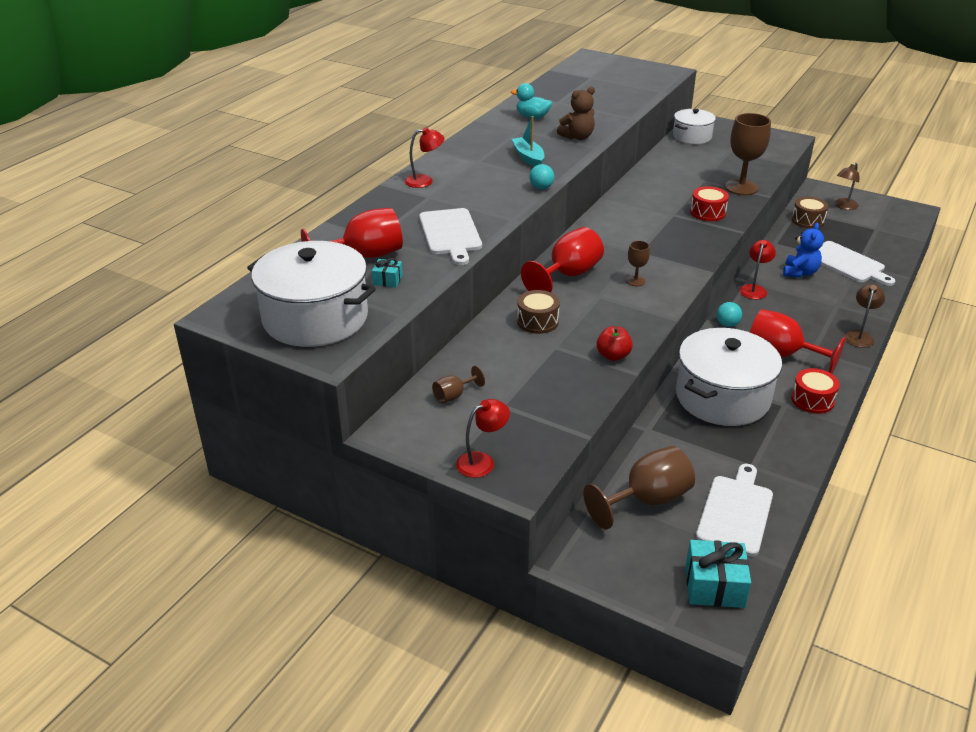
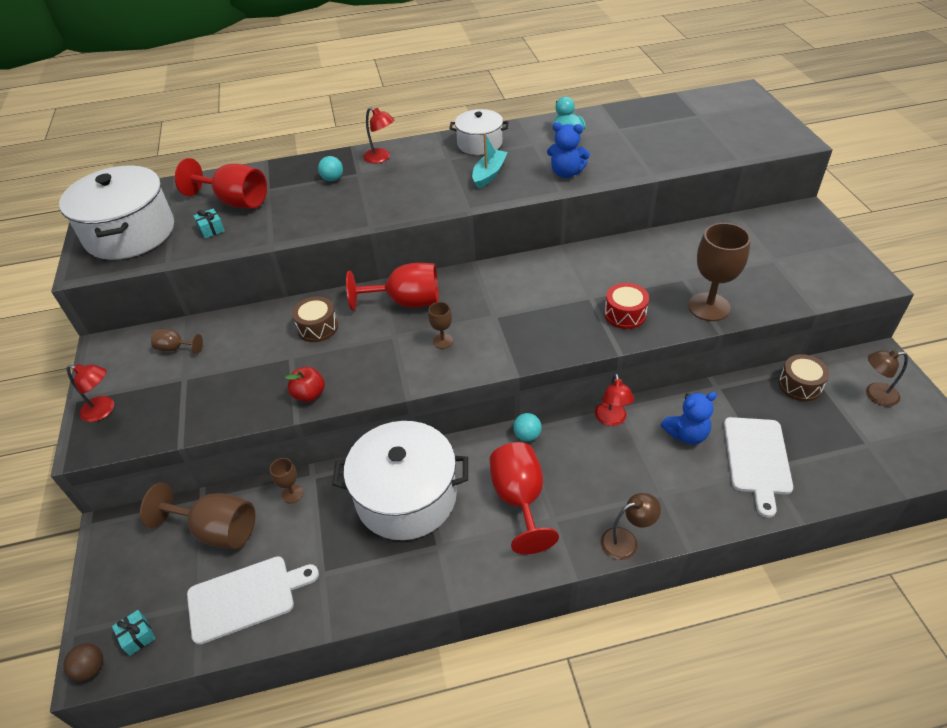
camera: 50 degrees right, 10 degrees up
white cutting board [419,208,482,265] -> none
turquoise ball [529,164,554,190] -> turquoise ball moved to [318,156,343,181]
brown teddy bear [557,87,595,140] -> blue teddy bear [547,122,590,178]
white pot [673,109,716,144] -> white pot moved to [449,109,508,155]
turquoise gift [686,540,751,608] -> turquoise gift [112,610,156,656], size x0.53
red lamp [739,240,776,299] -> red lamp turned 105 degrees clockwise [595,374,634,426]
red drum [791,368,840,414] -> none
none -> brown ball [63,643,103,682]
none -> brown goblet [270,458,303,503]

